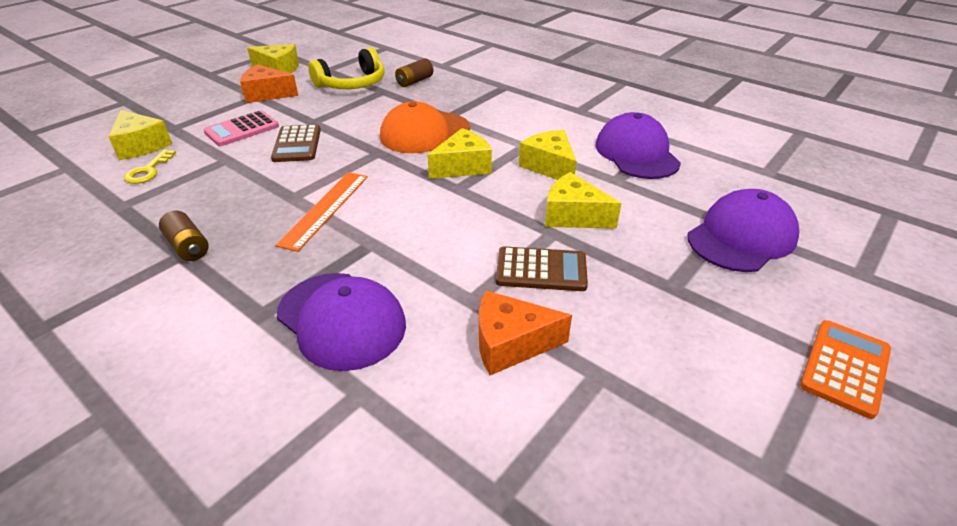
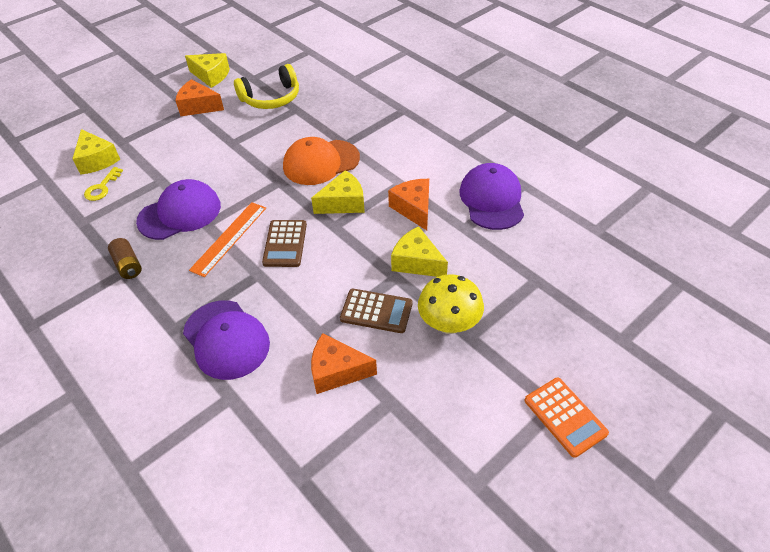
camera: 10 degrees right, 10 degrees up
pink calculator [204,110,279,146] -> none
brown calculator [271,124,321,162] -> brown calculator moved to [262,220,307,267]
brown battery [395,58,433,87] -> none
yellow cheese [519,130,576,180] -> orange cheese [388,179,429,230]
purple cap [687,189,799,272] -> purple cap moved to [136,179,221,240]
orange calculator [800,320,891,419] -> orange calculator turned 105 degrees clockwise [525,378,609,458]
none -> yellow mushroom [418,274,484,334]

